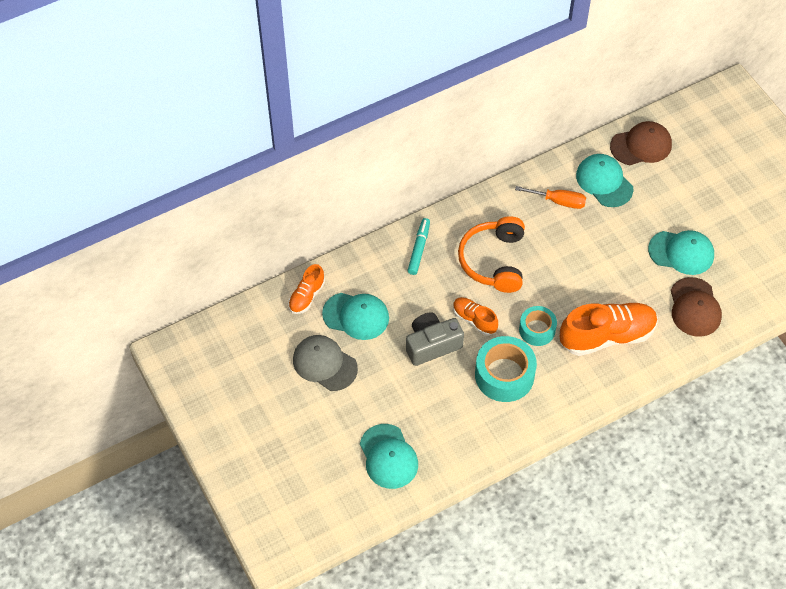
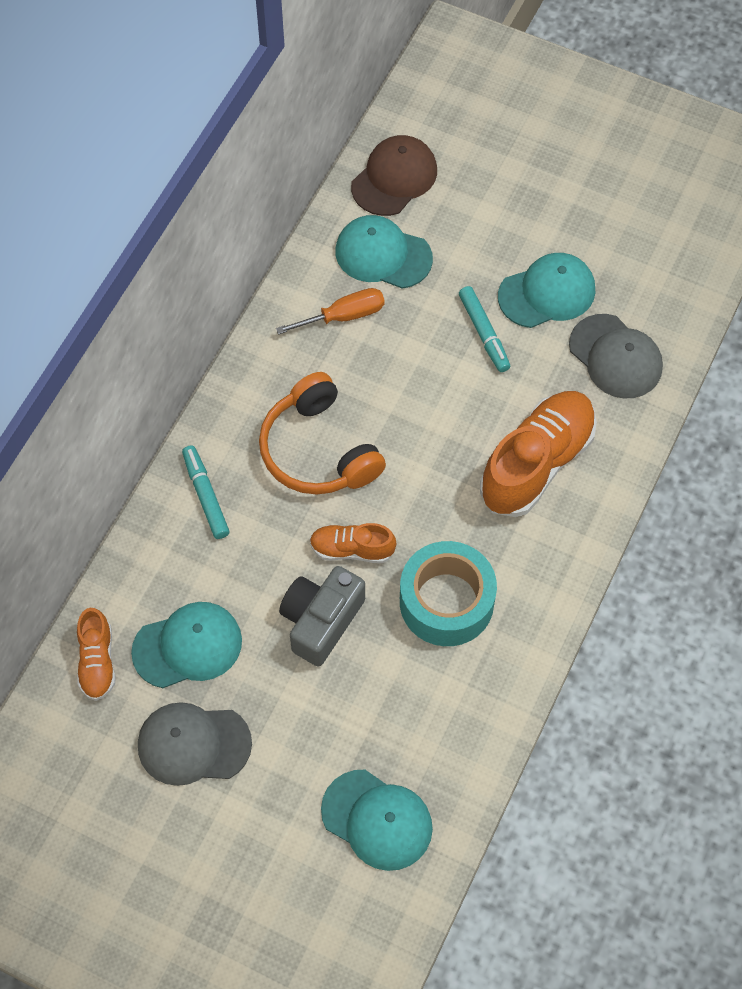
camera: 35 degrees left, 5 degrees up
turquoise tape [519,306,557,346] -> none
brown cap [671,277,722,337] -> grey cap [569,314,663,398]
none -> turquoise marker [459,286,510,372]

